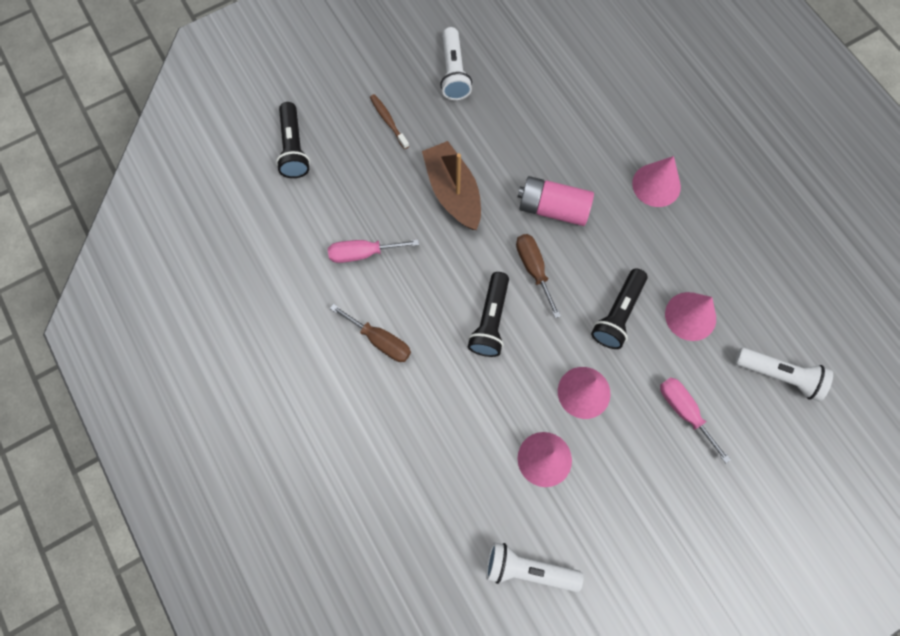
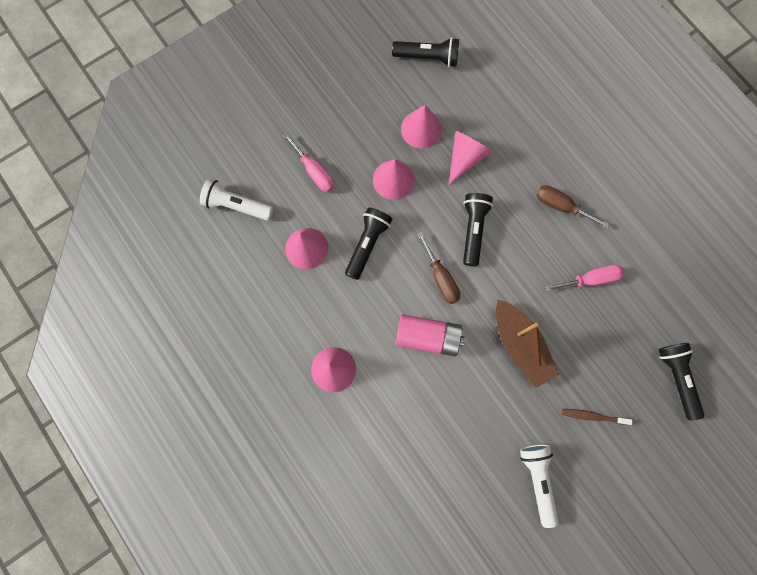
camera: 175 degrees right, 5 degrees up
brown toothbrush [370,94,409,149] -> brown toothbrush turned 135 degrees clockwise [562,409,633,425]
white flashlight [486,542,583,592] -> black flashlight [392,37,459,67]
none -> pink cone [449,131,493,185]

